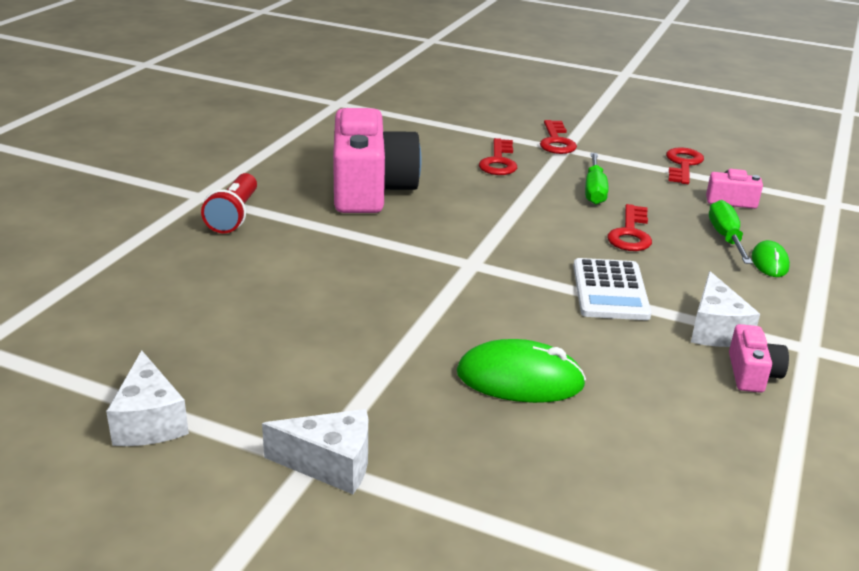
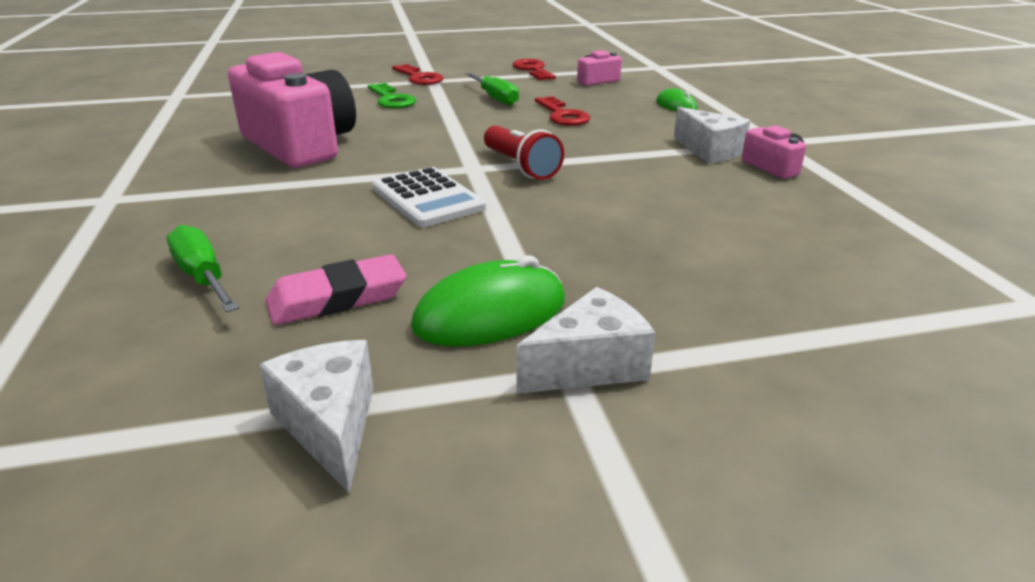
camera: 35 degrees left, 0 degrees up
white cheese [106,350,189,446] -> white cheese turned 150 degrees counterclockwise [259,340,373,493]
red flashlight [201,173,257,233] -> red flashlight moved to [484,125,564,180]
green mouse [457,339,586,403] -> green mouse moved to [411,256,565,347]
red key [479,138,517,175] -> green key [368,83,416,109]
white calculator [573,258,651,320] -> white calculator moved to [373,167,486,227]
green screwdriver [709,200,753,264] -> green screwdriver moved to [167,225,239,312]
none -> pink eraser [266,254,406,325]

